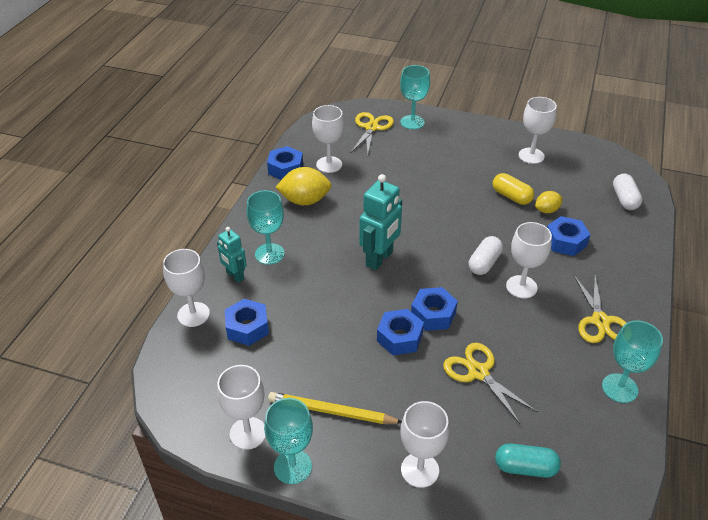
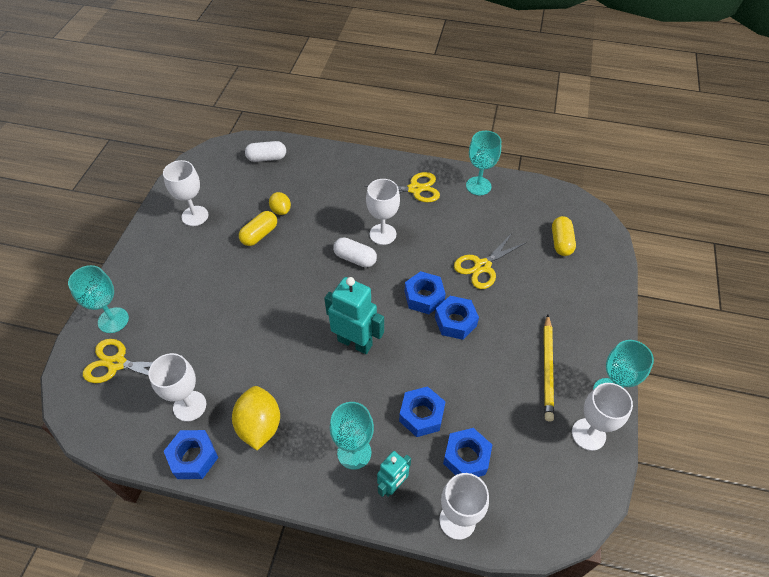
camera: 95 degrees left, 10 degrees up
white goblet [400,401,449,488] -> none
turquoise capsule [495,443,561,478] -> yellow capsule [552,216,576,256]
blue nut [547,216,590,256] -> blue nut moved to [399,386,446,437]

